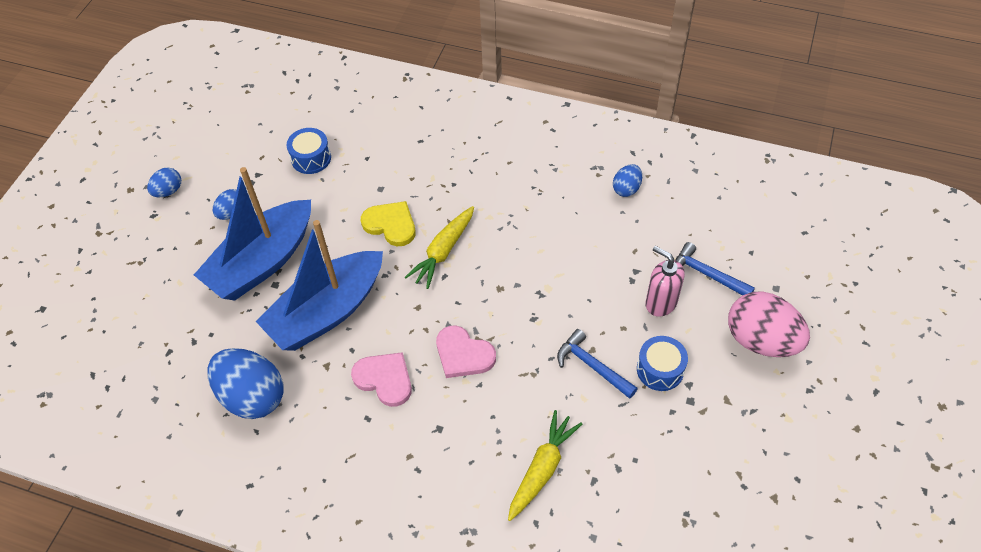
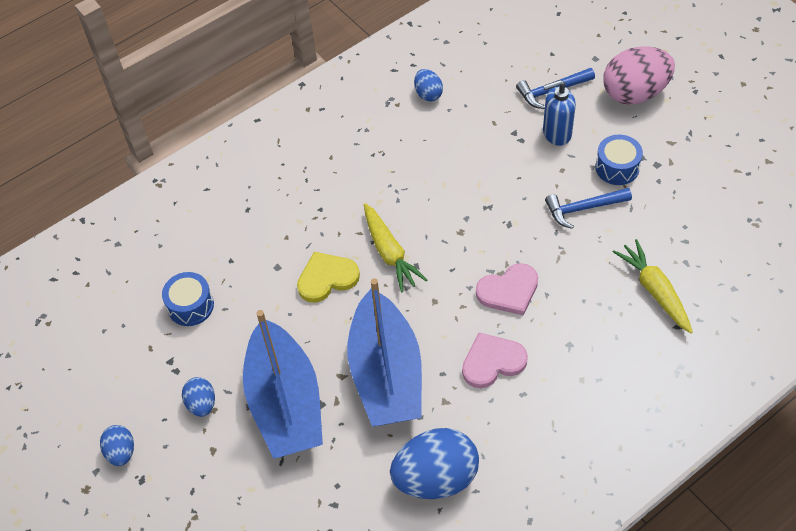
camera: 55 degrees left, 0 degrees up
pink soap dispenser [645,246,685,317] -> blue soap dispenser [543,80,576,146]

